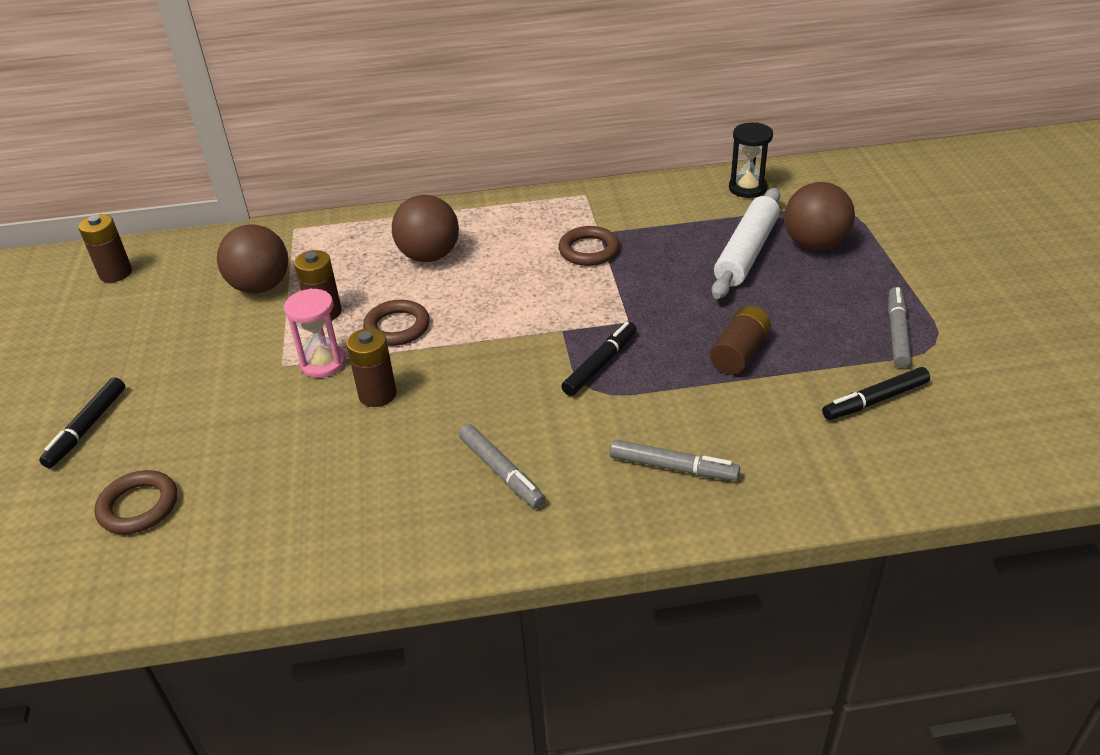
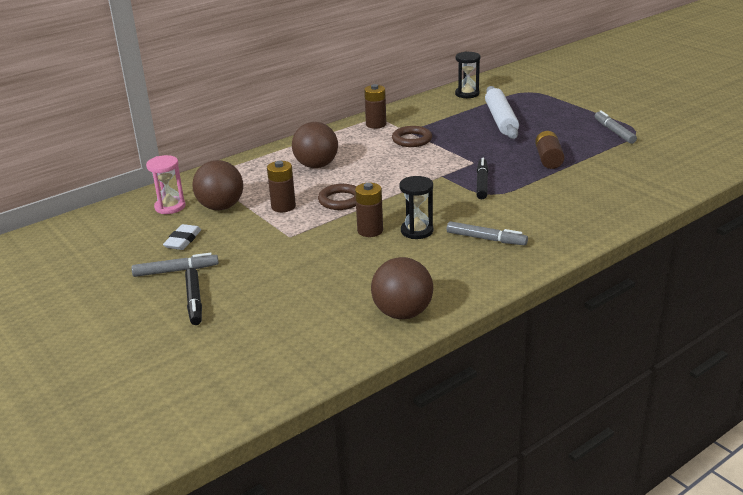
camera: 30 degrees left, 10 degrees down
brown battery [78,214,132,282] -> brown battery moved to [364,84,386,129]
brown ring [95,470,177,534] -> none
pink hourglass [284,289,346,378] -> pink hourglass moved to [146,155,185,214]
grey marker [610,439,740,481] -> grey marker moved to [132,252,219,277]
brown ball [784,182,855,251] -> brown ball moved to [371,257,433,319]
black marker [822,367,930,420] -> none
none -> white eraser [163,224,201,250]
none -> black hourglass [400,176,433,239]

